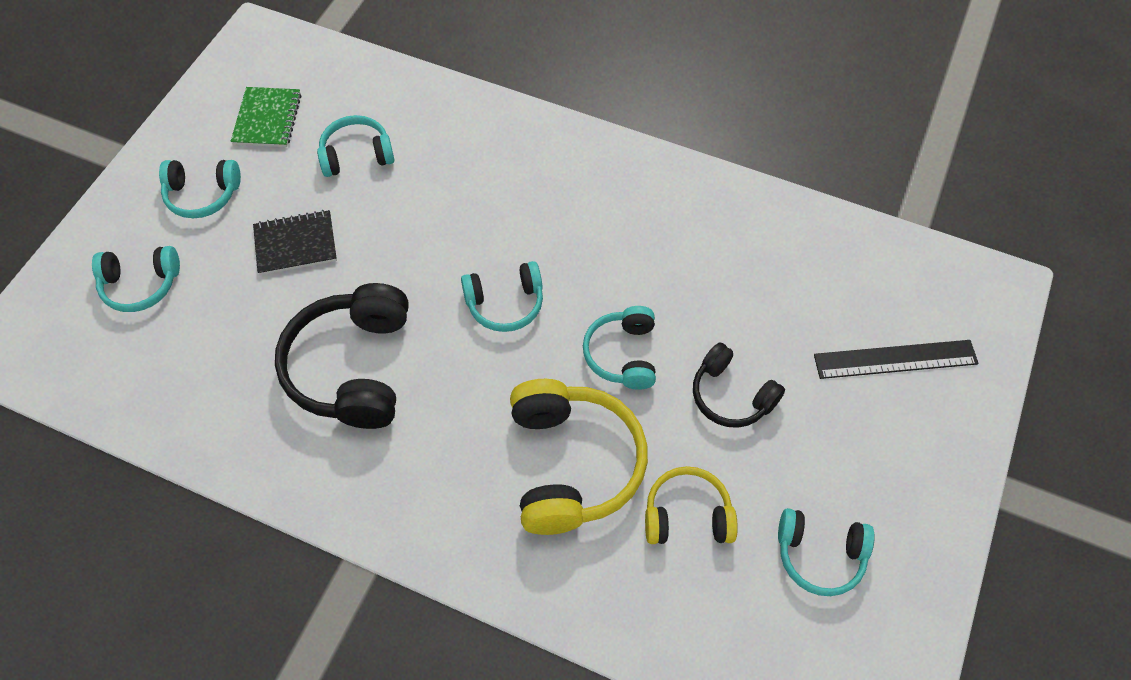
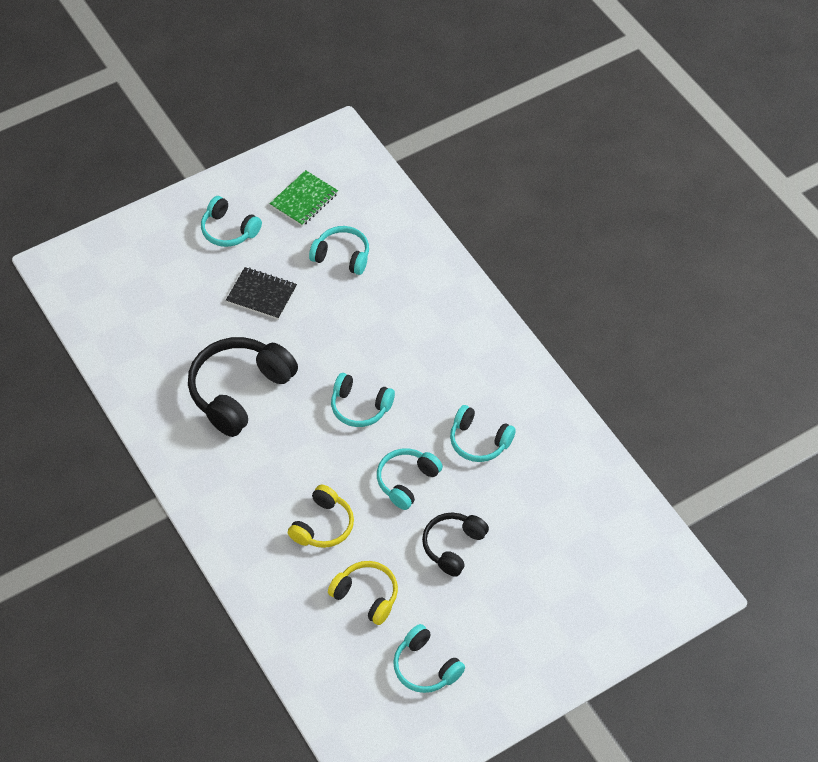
camera: 35 degrees right, 5 degrees down
turquoise headphones [92,246,180,312] -> turquoise headphones moved to [450,405,516,462]
yellow headphones [510,379,648,535] -> yellow headphones [288,485,354,548], size x0.59
black headphones [693,342,785,428] -> black headphones turned 45 degrees clockwise [422,512,489,577]
black ruler [814,340,979,379] -> none

